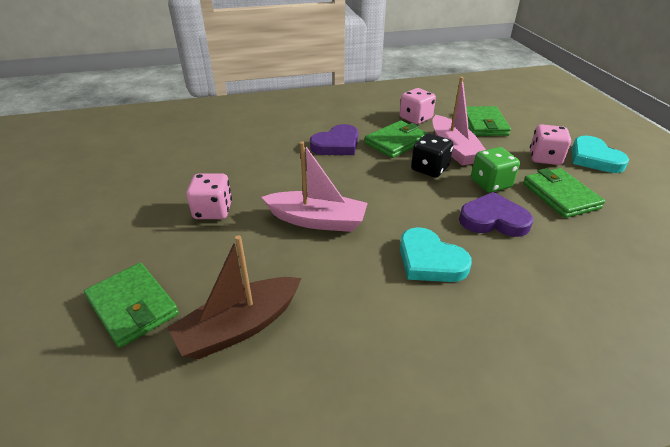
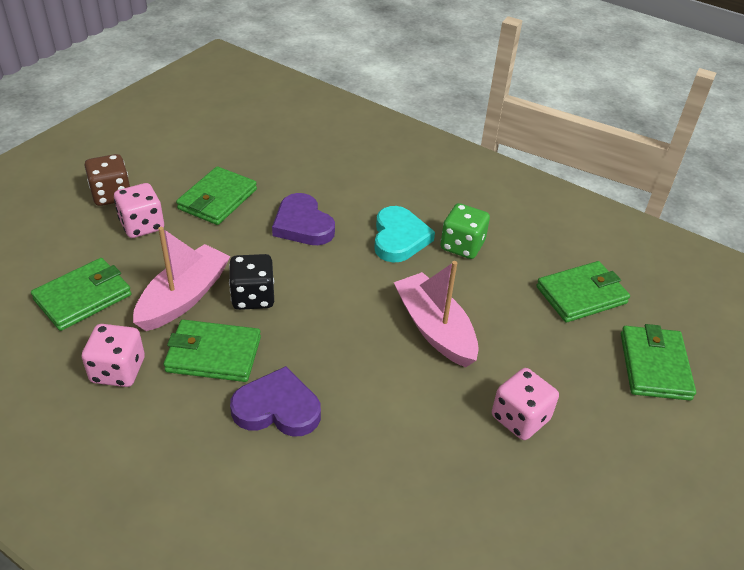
camera: 135 degrees left, 5 degrees up
brown boat [167,235,301,359] -> green wallet [536,261,630,322]
green dice [471,147,520,193] -> green dice moved to [440,203,490,259]
turquoise heart [572,136,629,173] -> brown dice [84,154,130,206]

